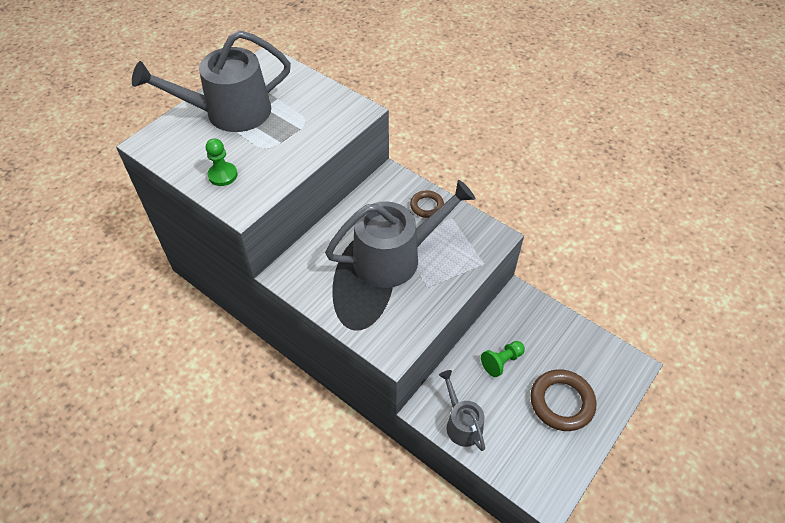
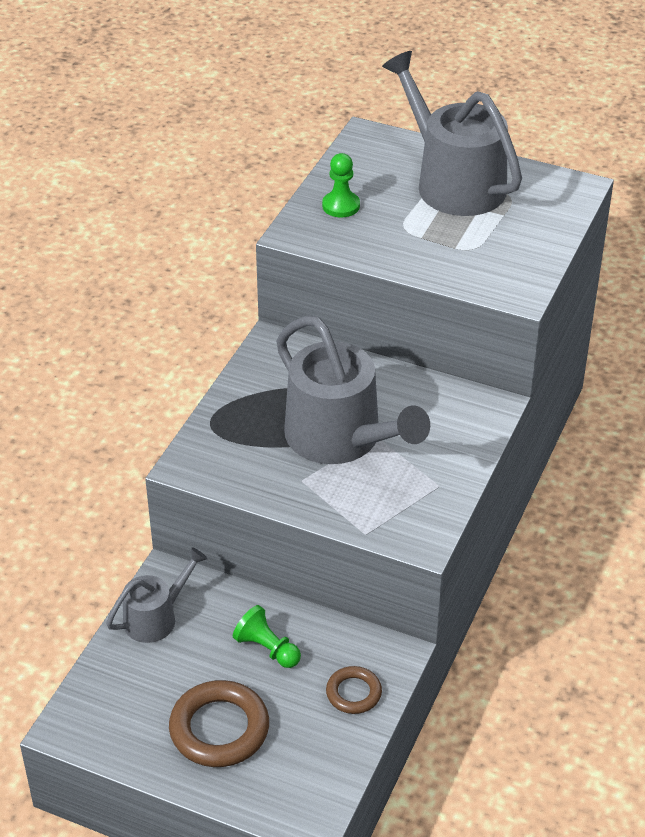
camera: 75 degrees right, 10 degrees down
brown ring [410,190,444,218] -> brown ring moved to [326,666,382,714]

